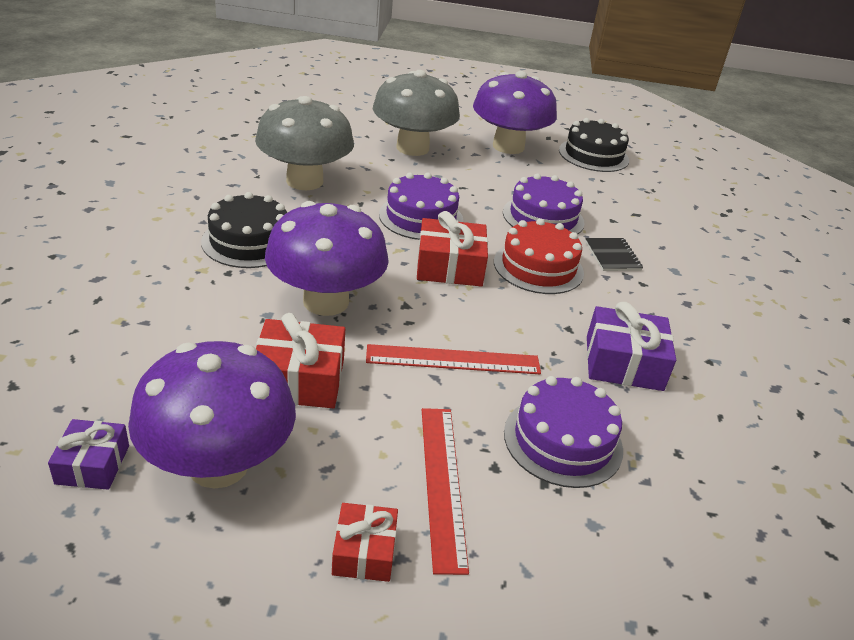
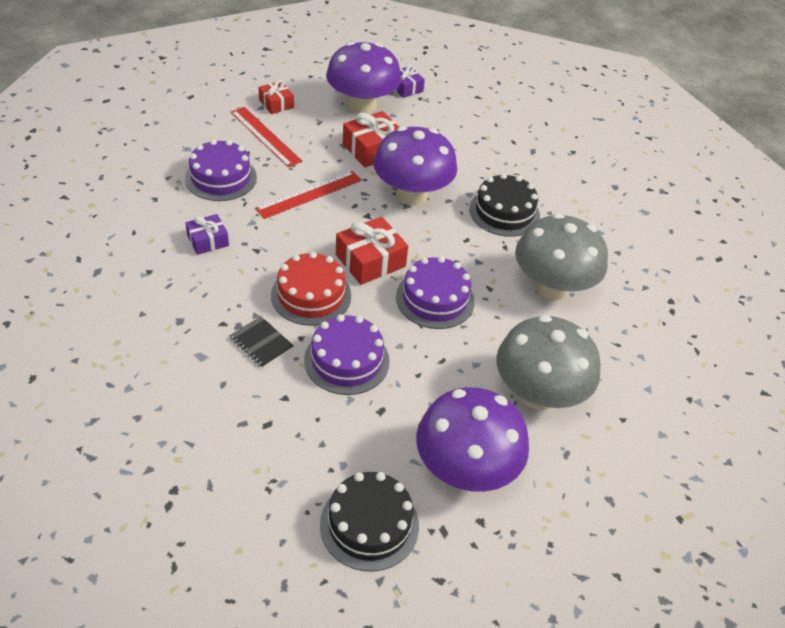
camera: 145 degrees right, 10 degrees up
purple gift [587,302,676,391] -> purple gift [186,214,229,255], size x0.62

